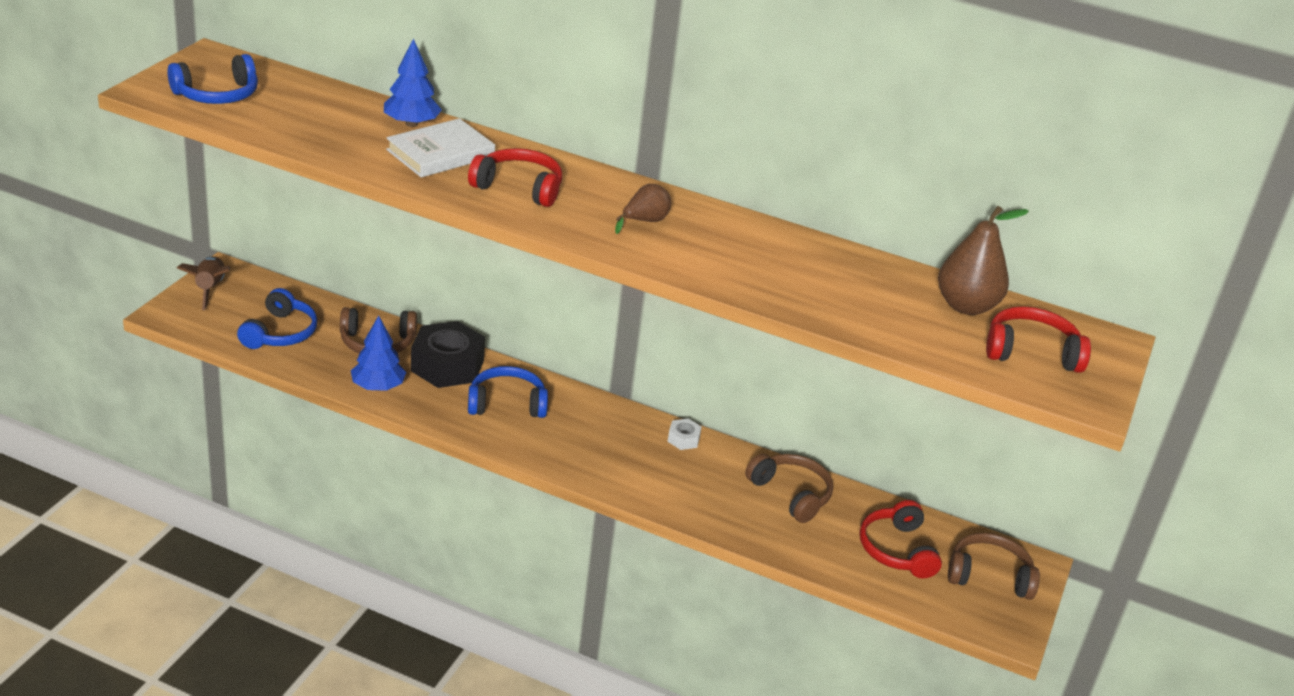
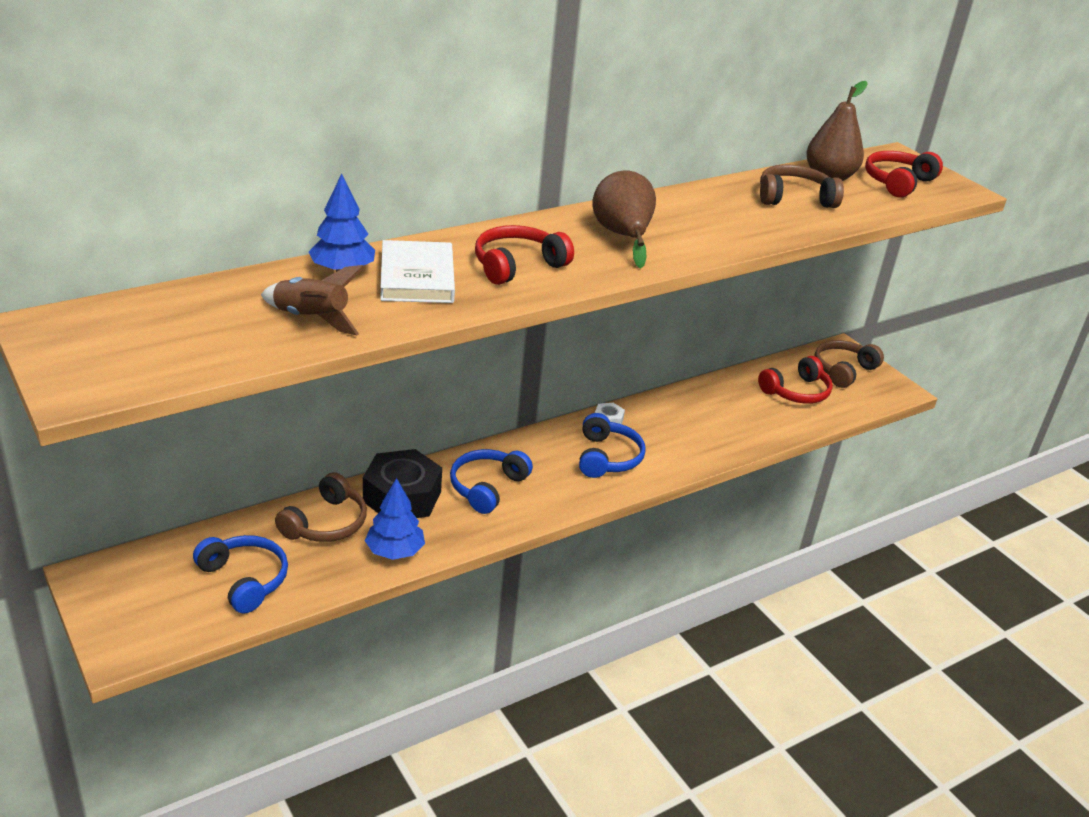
camera: 55 degrees left, 0 degrees up
blue headphones [167,54,258,104] -> blue headphones moved to [579,413,646,478]
brown rocket [177,256,230,310] -> brown rocket moved to [261,265,365,335]
brown pear [615,184,671,234] -> brown pear [592,170,656,269], size x1.71
brown headphones [745,454,833,523] -> brown headphones moved to [760,165,844,208]
red headphones [860,500,942,578] -> red headphones turned 60 degrees counterclockwise [758,356,833,404]

